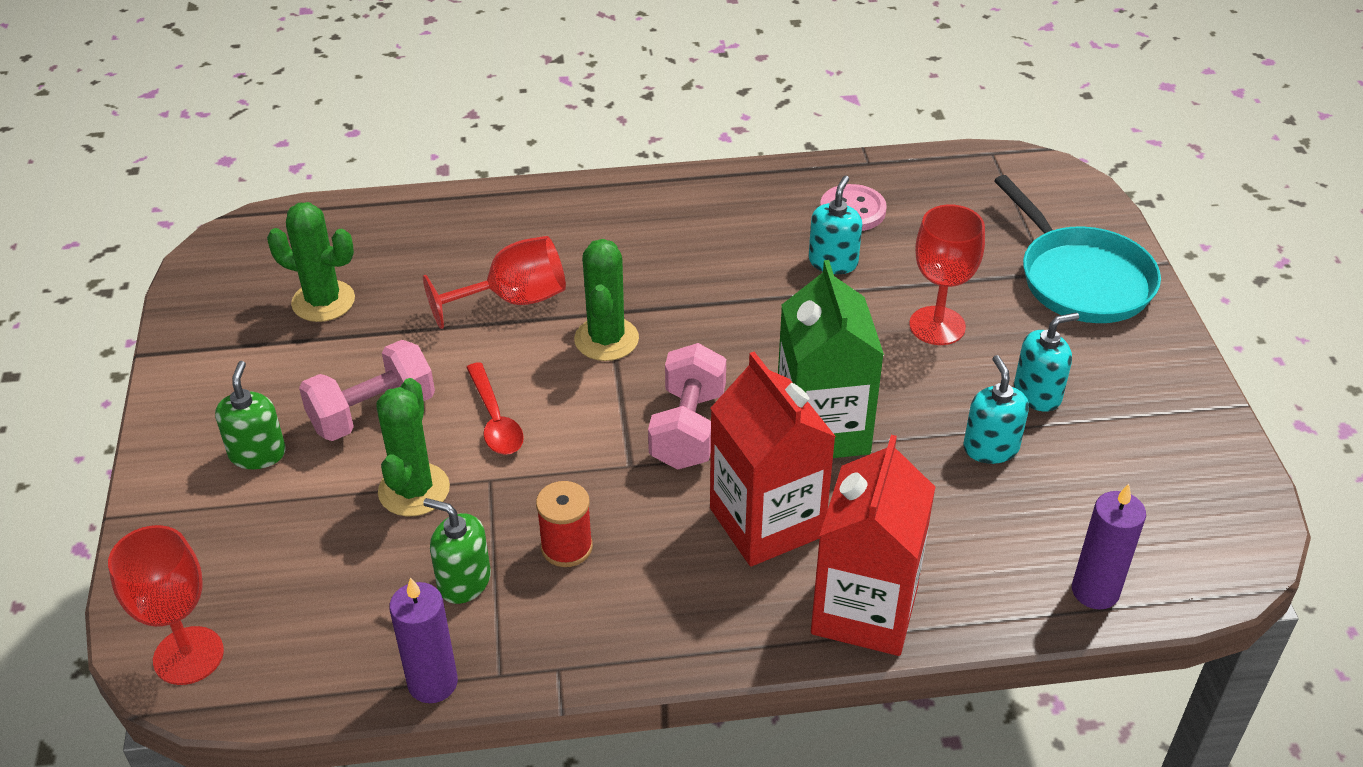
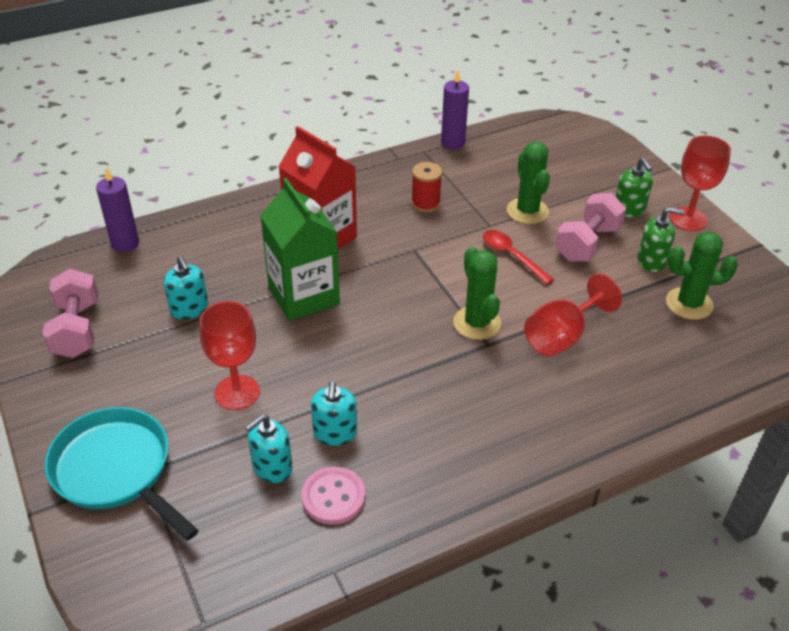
camera: 160 degrees right, 0 degrees up
red goblet [108,525,224,685] -> red goblet moved to [670,135,731,231]
green soap dispenser [423,498,491,604] -> green soap dispenser moved to [638,207,685,272]
pink dumbbell [648,343,726,470] -> pink dumbbell moved to [43,269,98,358]
red carton [811,435,935,656] -> none
turquoise soap dispenser [1014,313,1079,412] -> turquoise soap dispenser moved to [245,414,292,483]

